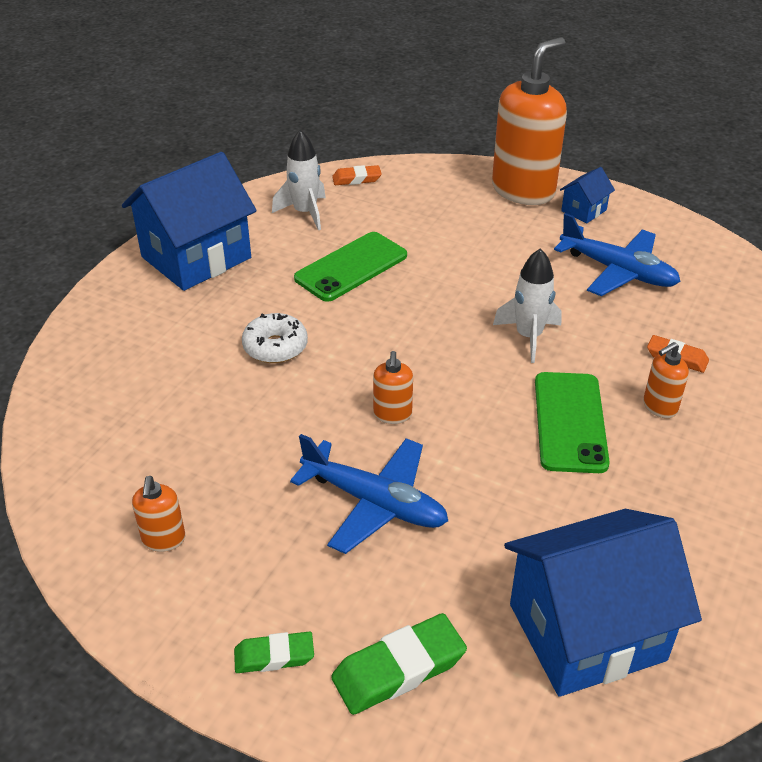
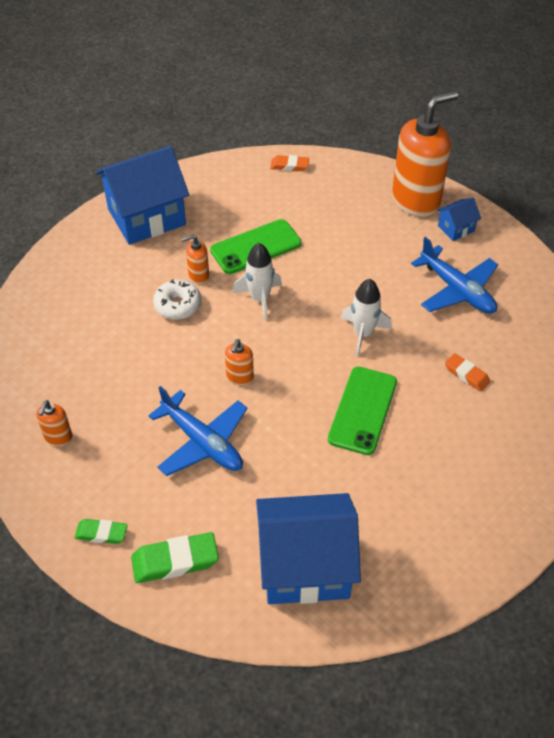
camera: 15 degrees right, 10 degrees up
white rocket [272,130,326,230] -> white rocket moved to [232,243,282,321]
orange soap dispenser [643,342,689,418] -> orange soap dispenser moved to [181,235,209,284]

